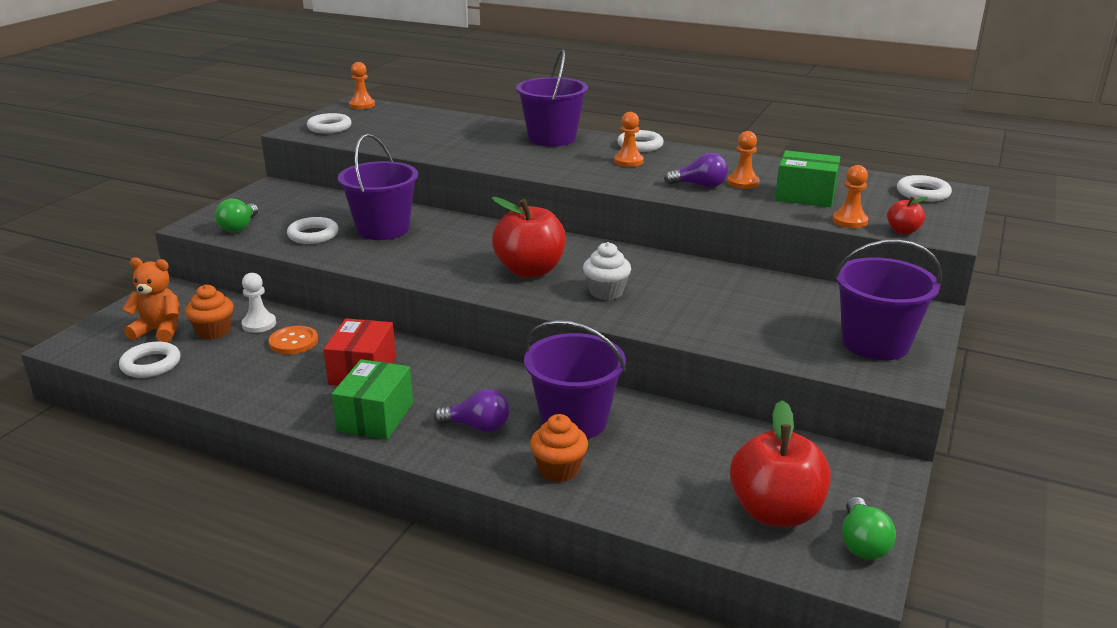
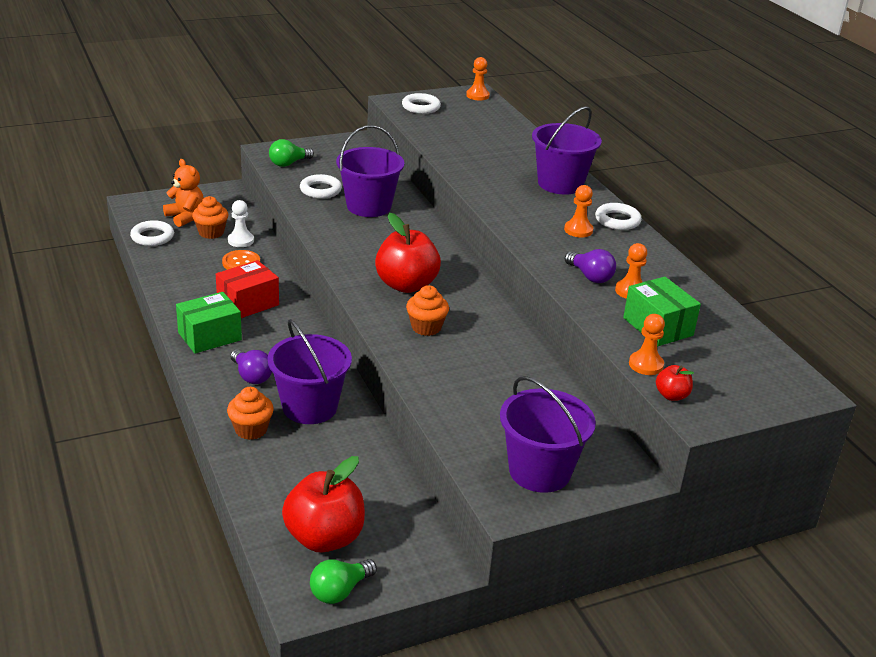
camera: 40 degrees right, 5 degrees up
white cupcake [583,242,631,300] -> orange cupcake [406,285,449,336]
white ring [897,175,952,202] -> none

